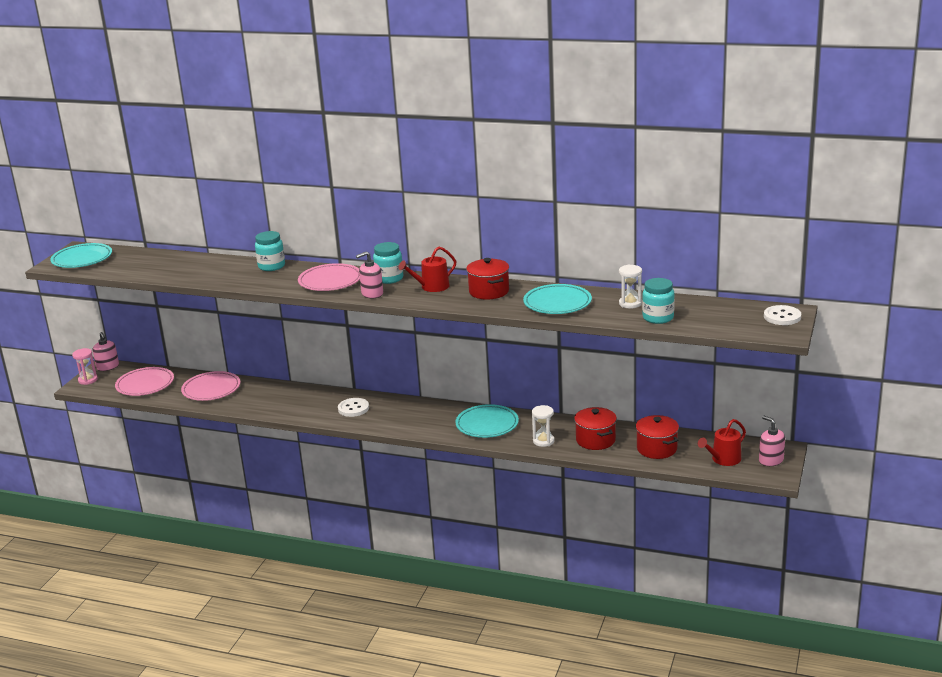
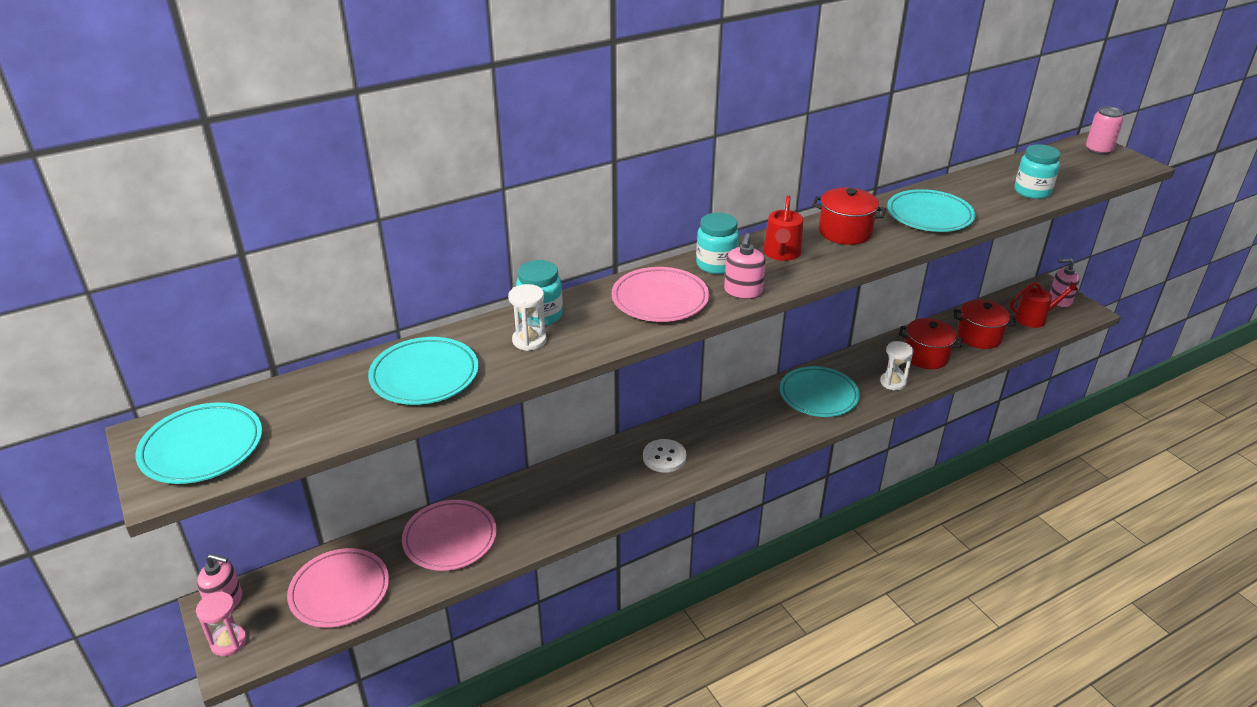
camera: 50 degrees left, 10 degrees up
white hourglass [619,265,642,308] -> white hourglass moved to [508,284,547,351]
red watering can [698,419,746,466] -> red watering can turned 105 degrees counterclockwise [1010,282,1078,328]
white button [764,305,801,325] -> pink can [1086,107,1124,155]
none -> turquoise plate [368,337,479,405]

